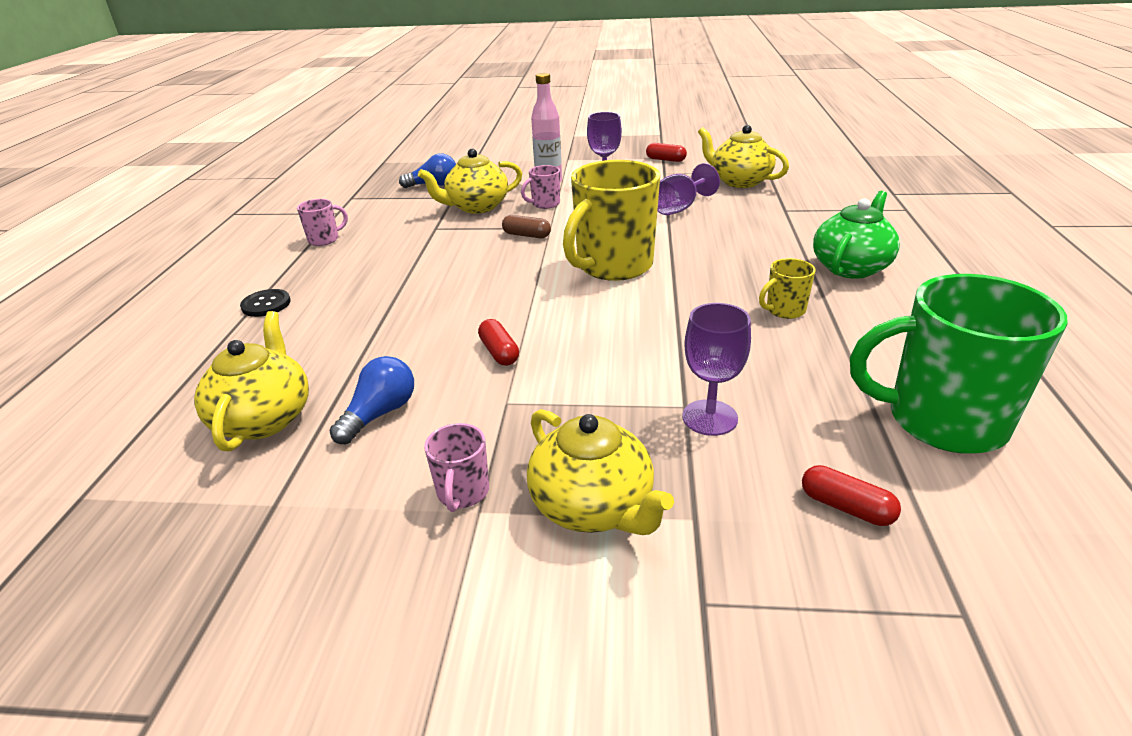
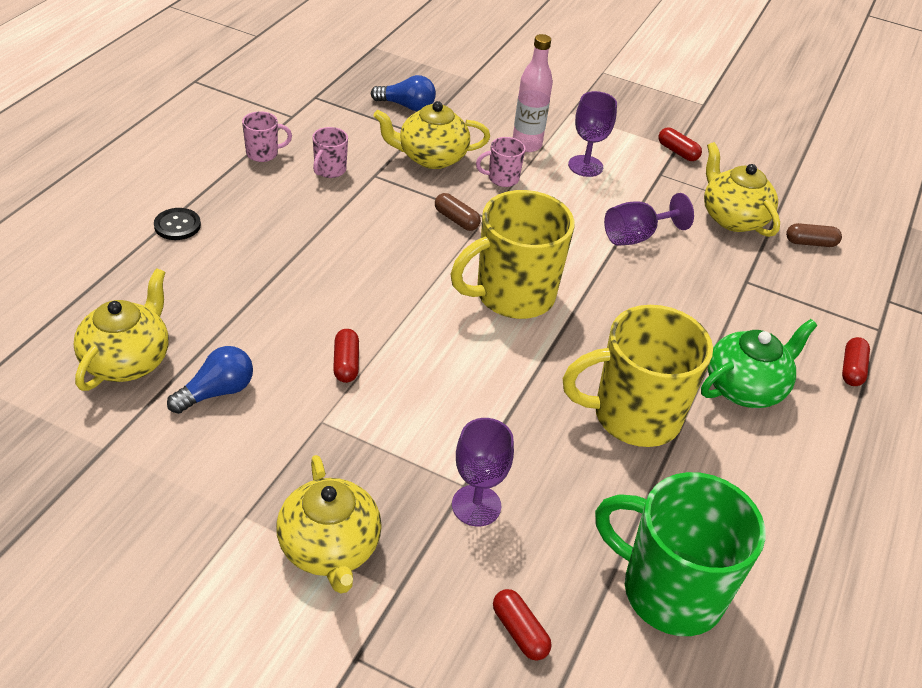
camera: 15 degrees right, 10 degrees up
pink mug [424,423,489,512] -> pink mug moved to [312,127,348,178]
yellow mug [759,258,816,319] -> yellow mug [563,305,713,447], size x2.25
none -> brown capsule [786,223,842,247]
none -> red capsule [842,337,870,386]

